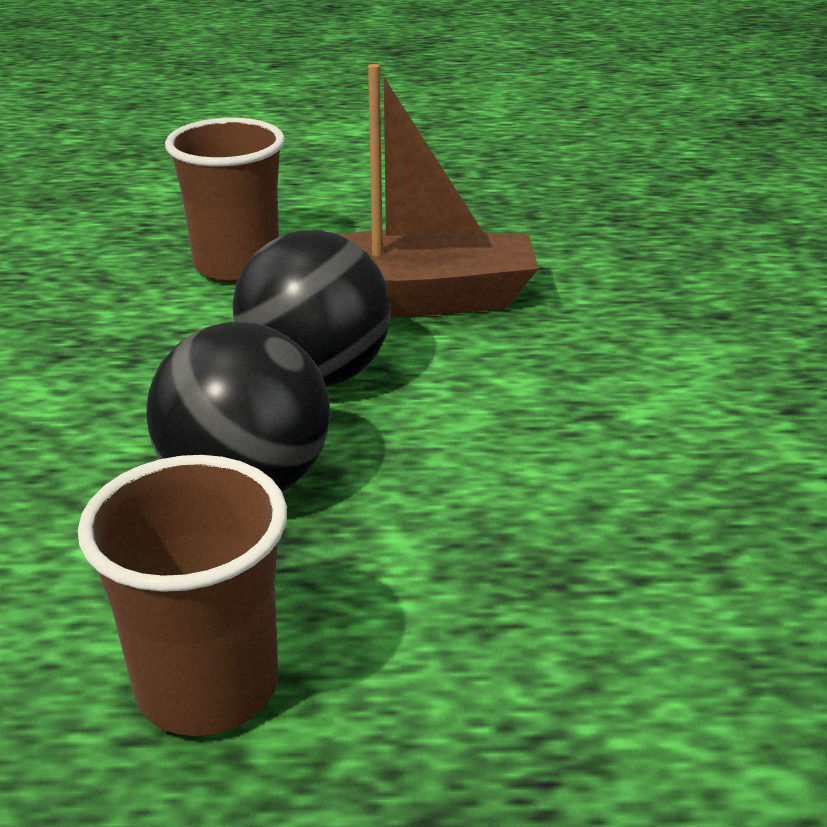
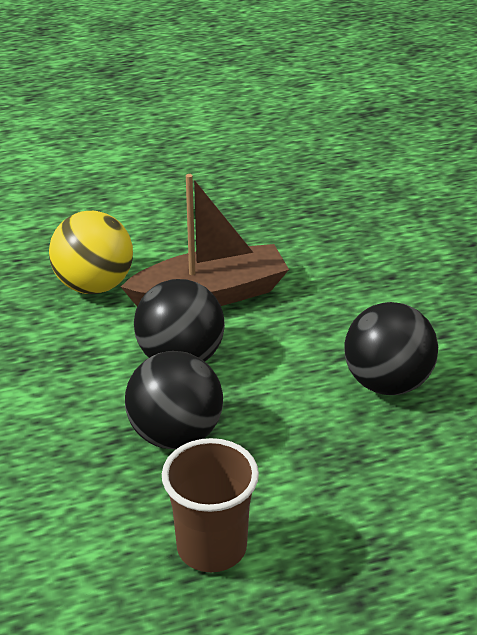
camera: 15 degrees left, 5 degrees up
brown cup [165,118,285,283] -> yellow ball [49,211,133,294]
none -> black ball [344,302,438,395]

